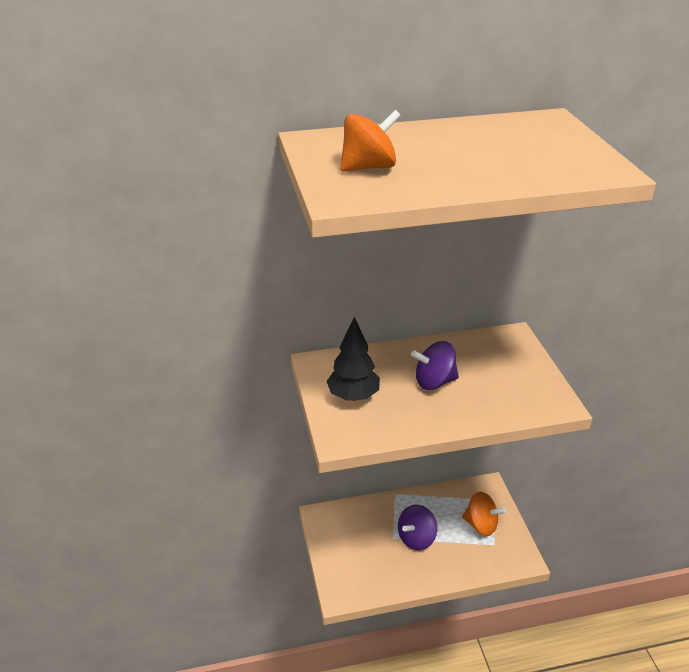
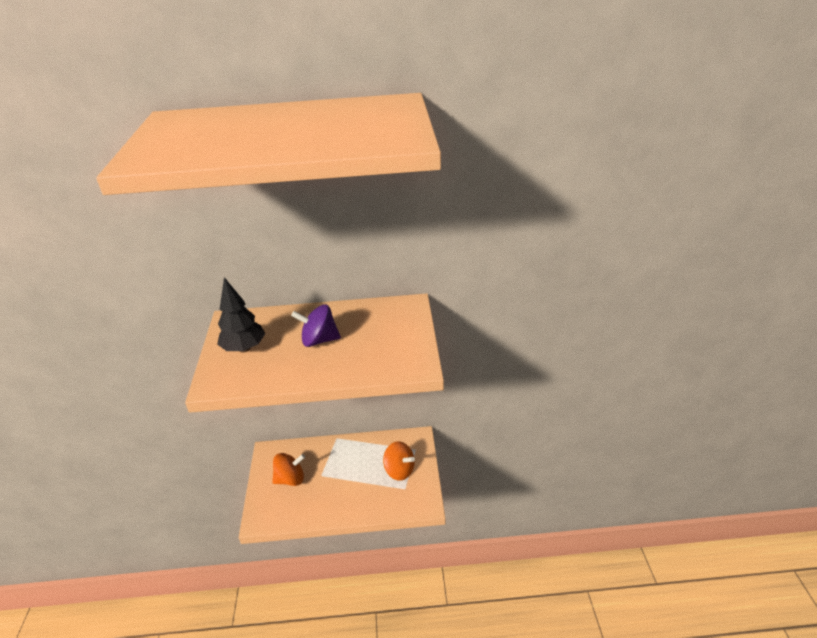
camera: 10 degrees right, 0 degrees up
orange spinning top [340,110,401,172] -> orange spinning top moved to [272,453,305,486]
purple spinning top [398,505,437,550] -> none

